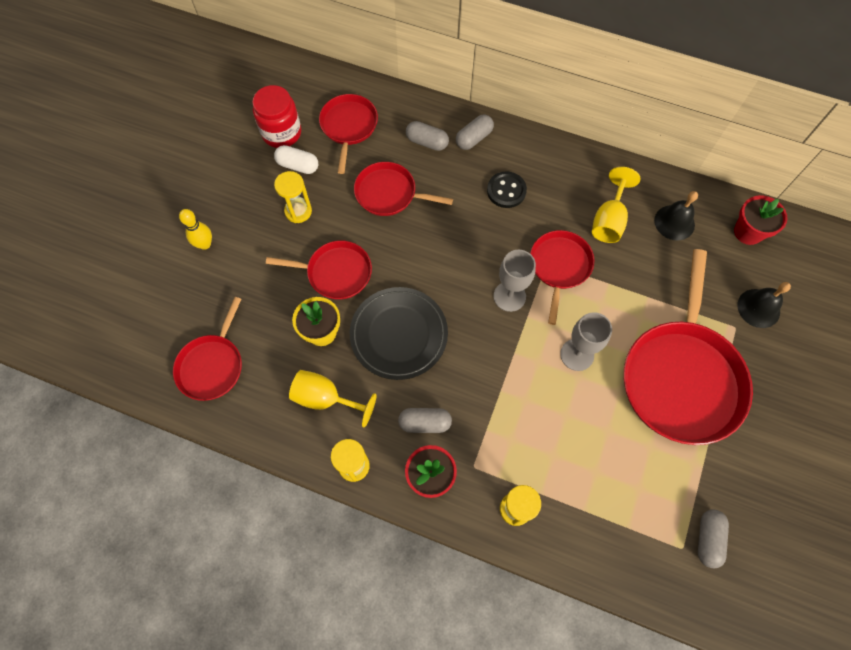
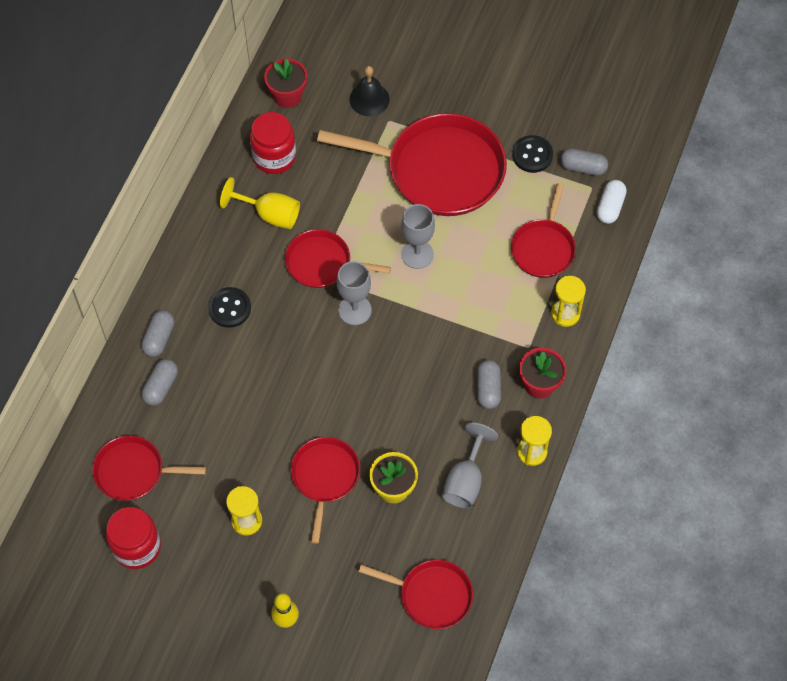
camera: 90 degrees left, 5 degrees down
white capsule [274,145,318,174] -> white capsule moved to [597,180,627,224]
yellow goblet [289,370,377,427] -> grey goblet [442,423,498,509]
black plate [350,287,448,380] -> none
red pan [354,162,453,216] -> red pan moved to [511,183,576,278]
grey capsule [456,115,494,150] -> grey capsule turned 60 degrees clockwise [141,310,174,357]
black bell [654,191,698,240] -> red jar [250,112,296,174]
none -> black button [512,135,553,173]

